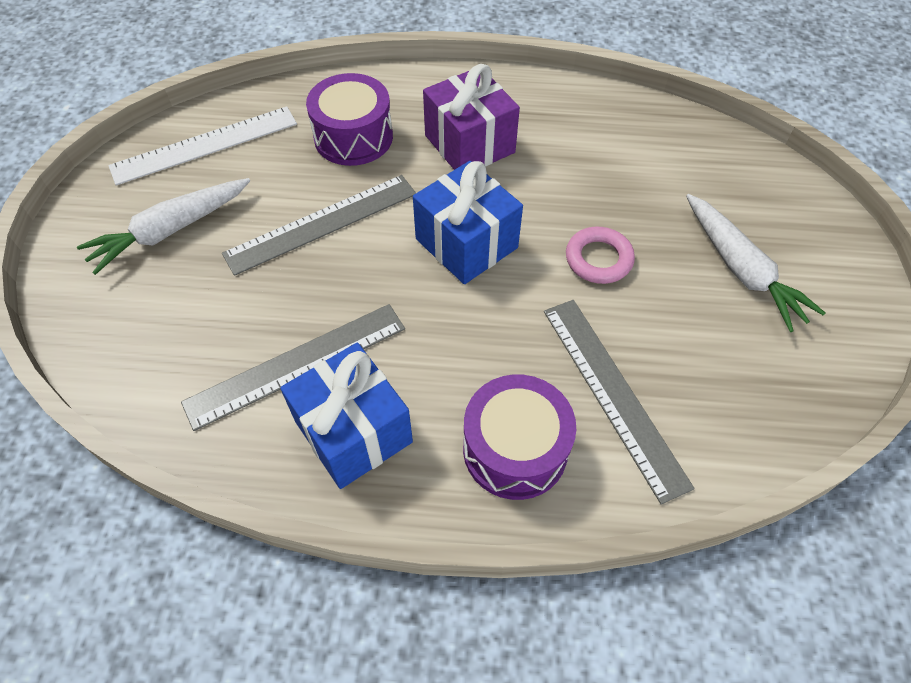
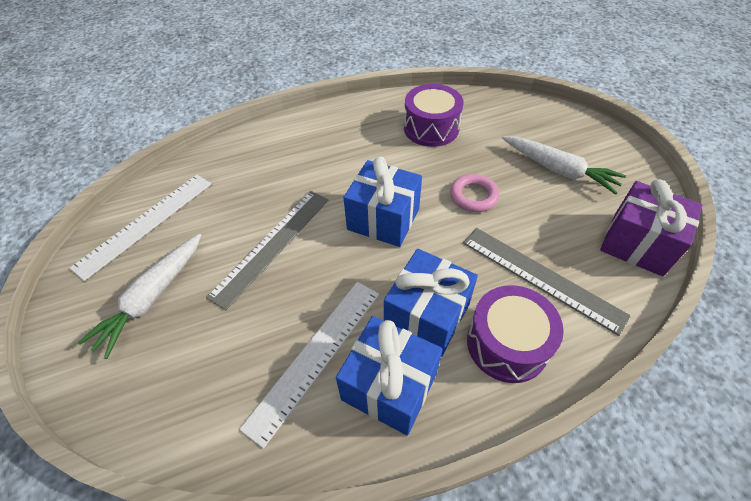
camera: 25 degrees left, 5 degrees down
grey ruler [181,304,405,431] -> white ruler [239,282,379,449]
purple drum [306,73,393,166] -> purple drum moved to [404,84,464,147]
purple gift [423,64,520,170] -> purple gift moved to [600,179,702,276]
none -> blue gift [384,249,478,357]

